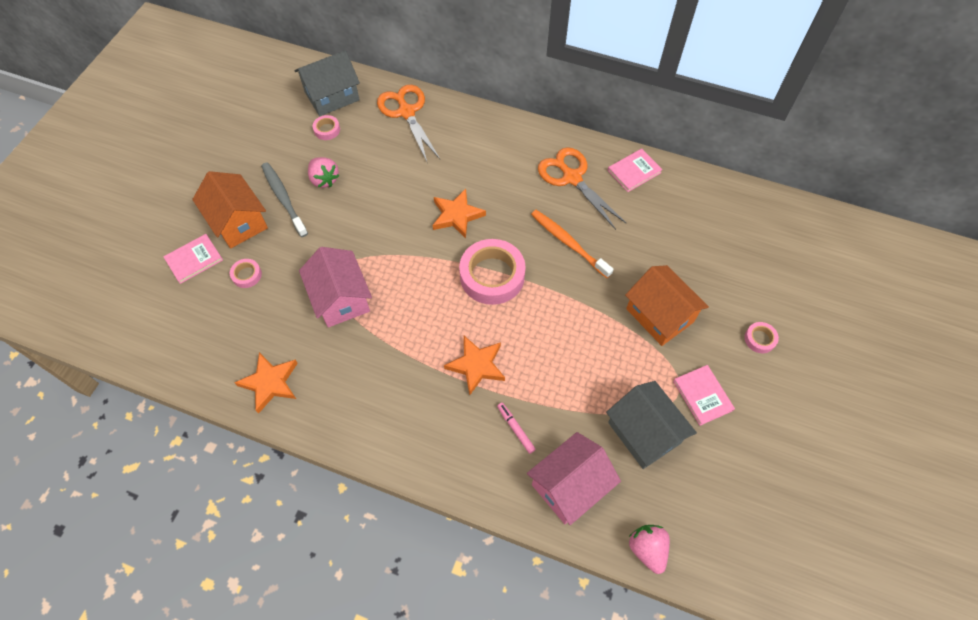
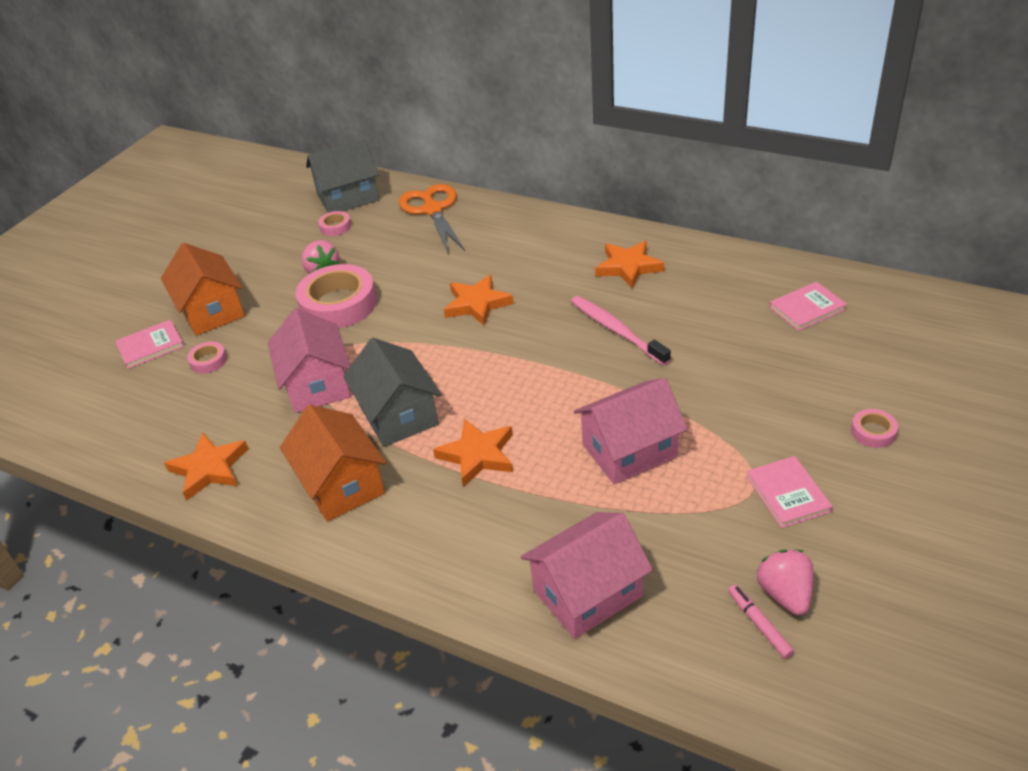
camera: 10 degrees right, 20 degrees down
grey toothbrush [261,162,308,237] -> none
pink tape [459,239,526,305] -> pink tape moved to [295,264,377,328]
pink marker [497,403,536,454] -> pink marker moved to [728,585,794,659]
orange toothbrush [531,210,614,278] -> pink toothbrush [571,296,671,366]
orange scissors [538,147,627,230] -> orange star [595,241,664,288]
grey house [606,381,697,469] -> grey house moved to [343,338,442,447]
pink book [607,149,663,192] -> pink book moved to [769,282,847,331]
orange house [625,265,709,346] -> orange house moved to [280,405,387,522]
pink strawberry [629,525,670,574] -> pink strawberry moved to [757,549,814,616]
none -> pink house [573,378,688,485]

